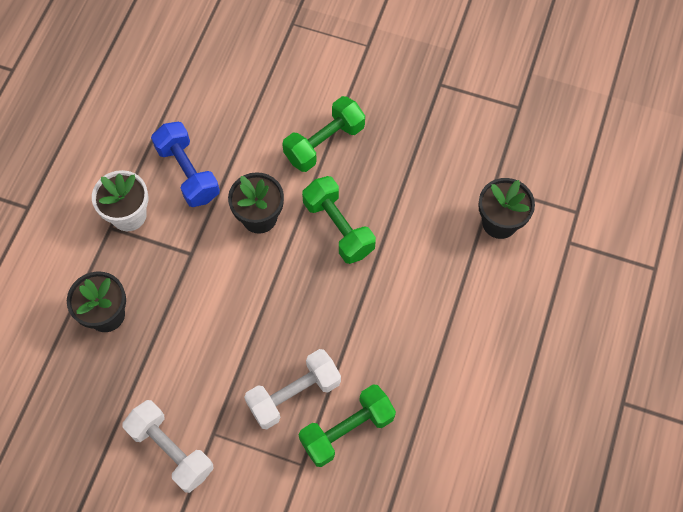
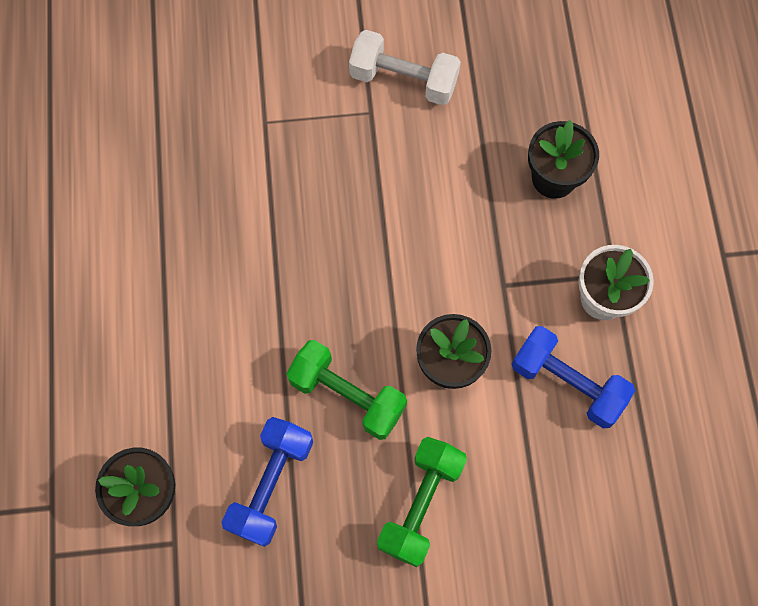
camera: 155 degrees right, 5 degrees up
white dumbbell [244,349,341,429] -> none
green dumbbell [299,384,396,467] -> none
none -> blue dumbbell [222,417,313,547]

